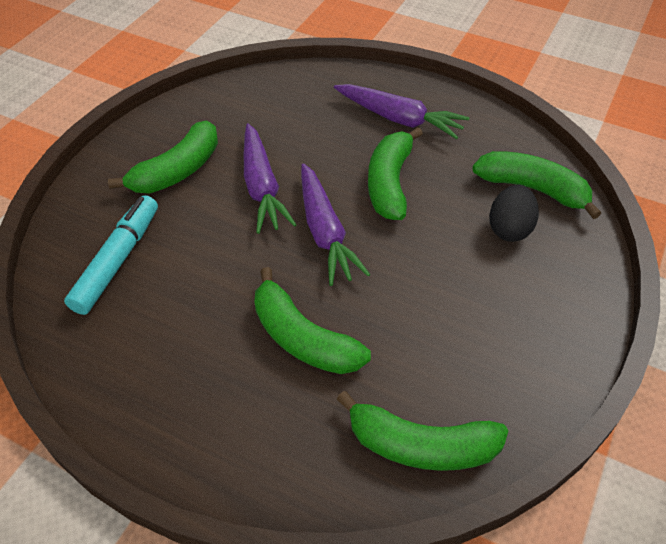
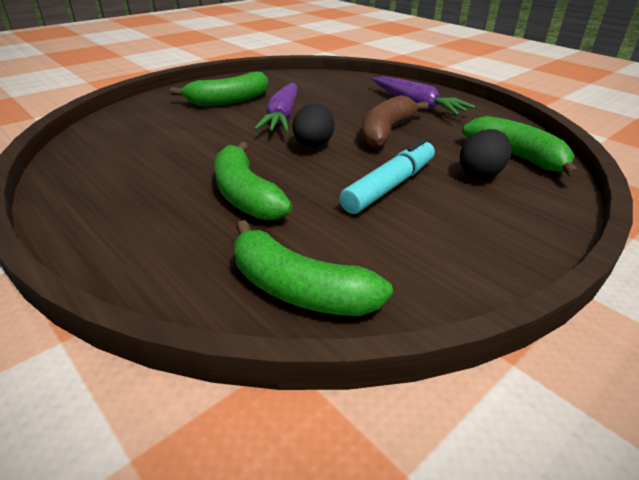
camera: 20 degrees right, 15 degrees down
turquoise marker [64,195,158,315] -> turquoise marker moved to [339,139,435,214]
purple carrot [301,163,371,286] -> black egg [293,104,335,147]
green banana [368,127,423,220] -> brown banana [361,95,429,148]

